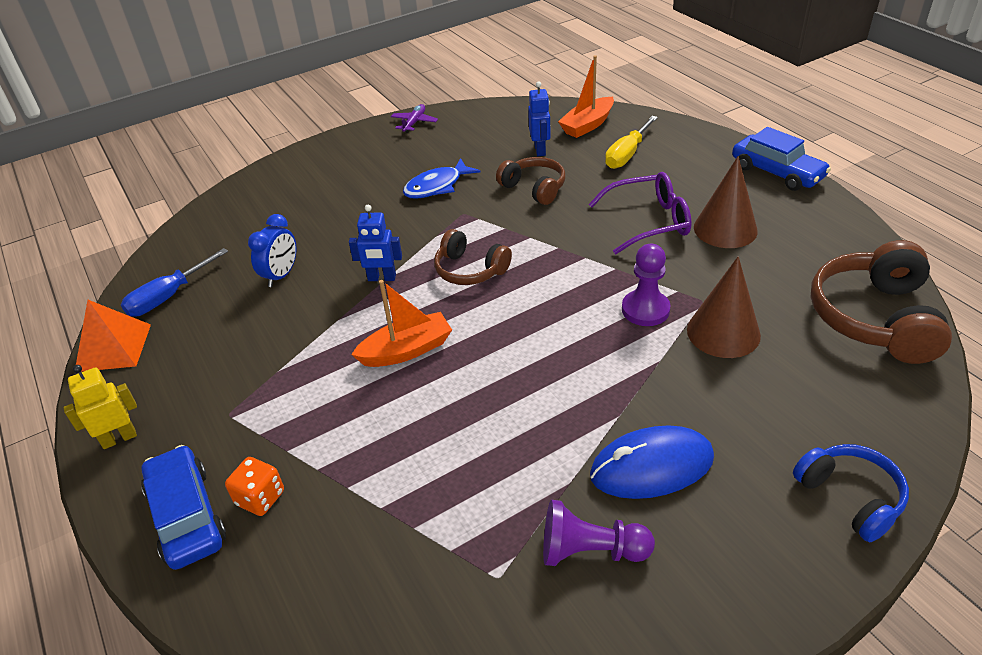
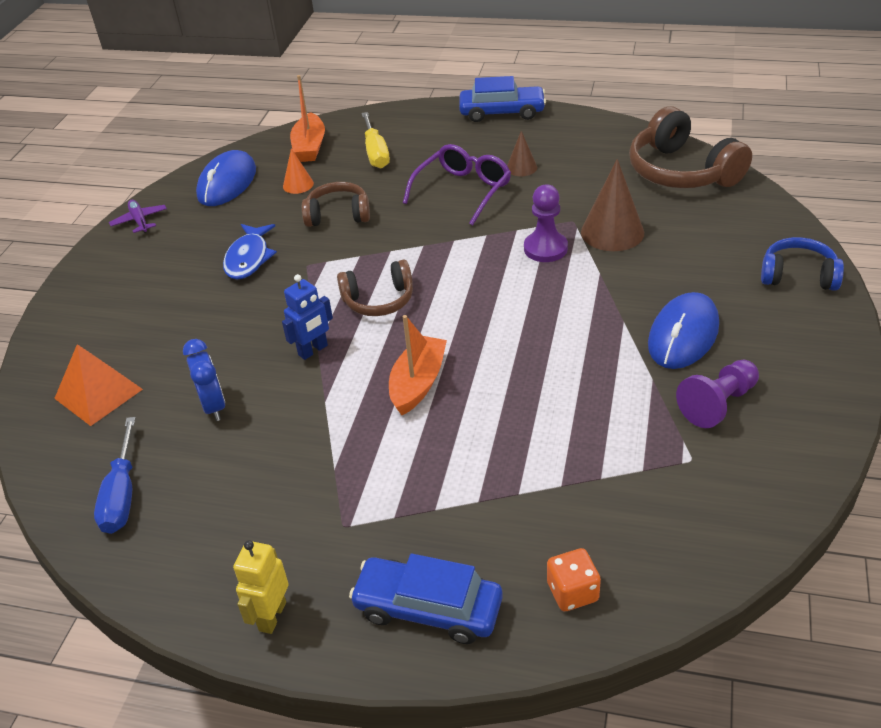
camera: 45 degrees left, 0 degrees up
orange pyramid [76,300,151,372] -> orange pyramid moved to [54,344,143,426]
orange dice [225,457,284,516] -> orange dice moved to [547,548,601,611]
blue robot [528,81,550,156] -> orange cone [283,149,314,194]
brown cone [694,156,758,248] -> brown cone [507,131,537,176], size x0.54
none -> blue mouse [196,150,256,206]

